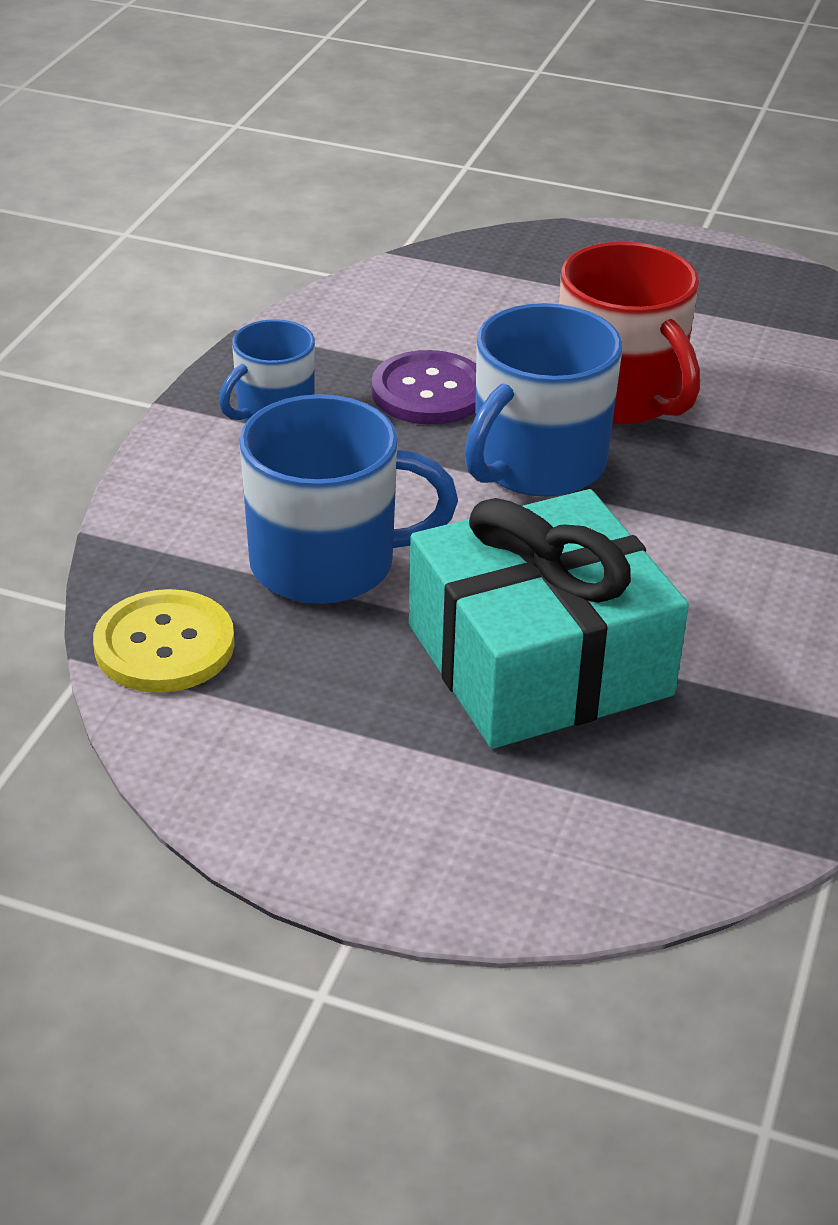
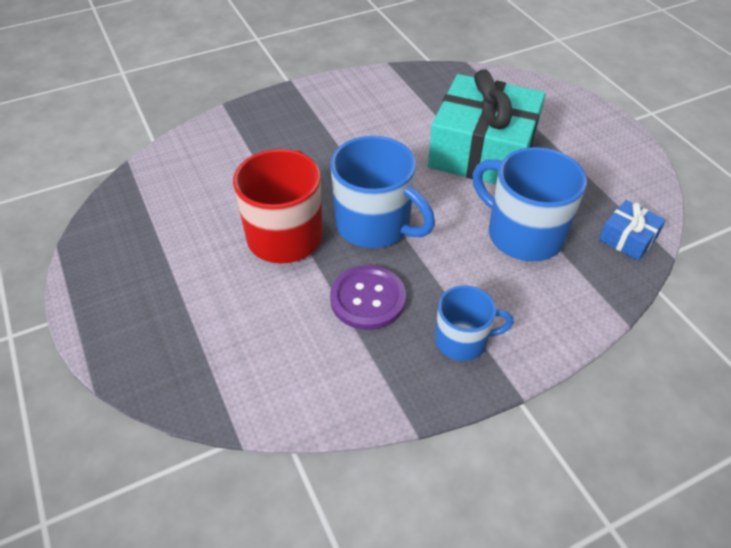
camera: 135 degrees left, 10 degrees up
yellow button [93,589,235,693] -> blue gift [599,200,666,261]
blue mug [464,303,622,497] -> blue mug turned 45 degrees clockwise [330,136,435,248]

